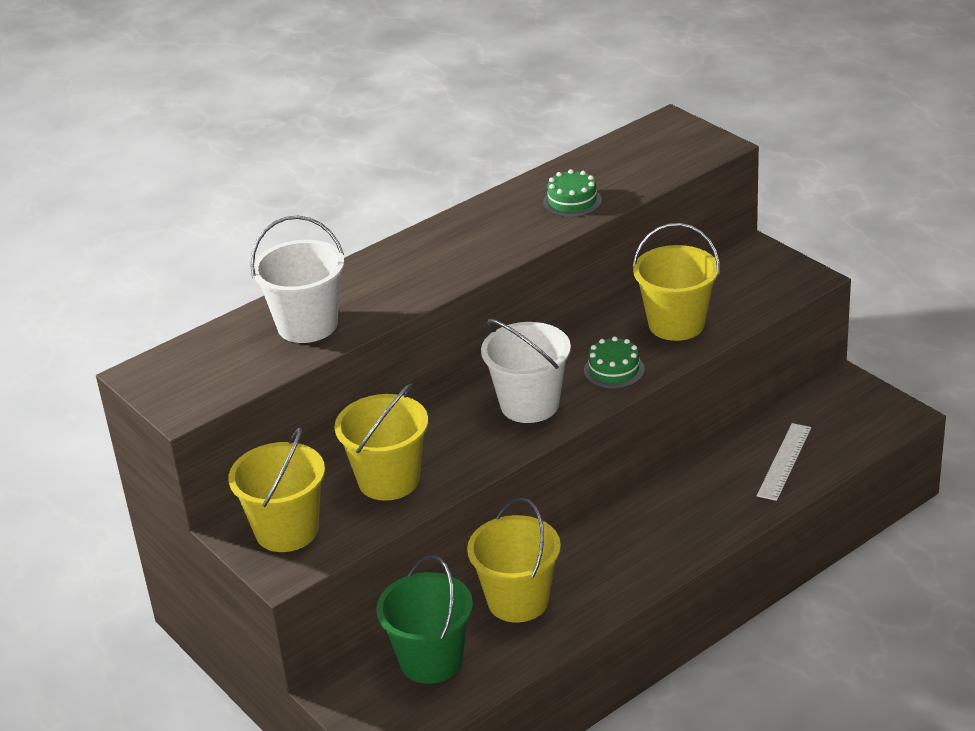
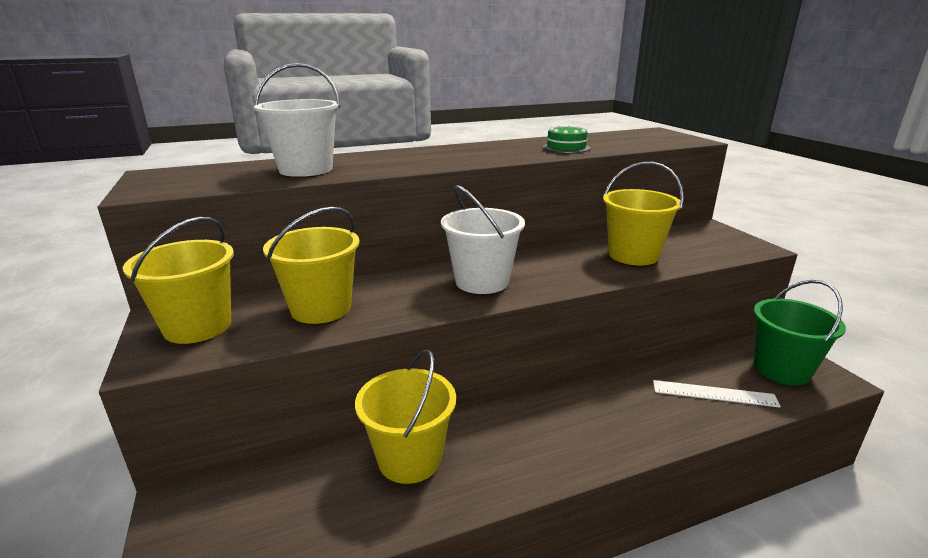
camera: 15 degrees right, 10 degrees down
green bucket [376,555,473,684] -> green bucket moved to [754,280,846,385]
green cake [584,336,645,389] -> none
white ruler [757,423,811,501] -> white ruler turned 60 degrees clockwise [653,380,781,408]

